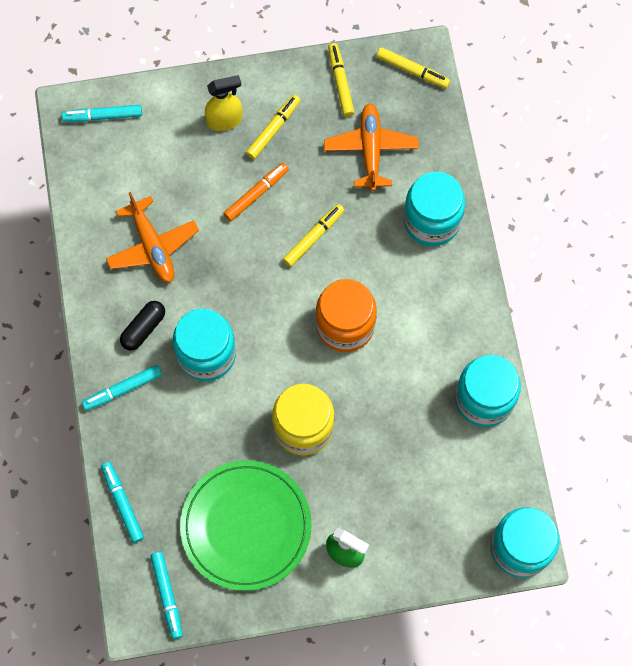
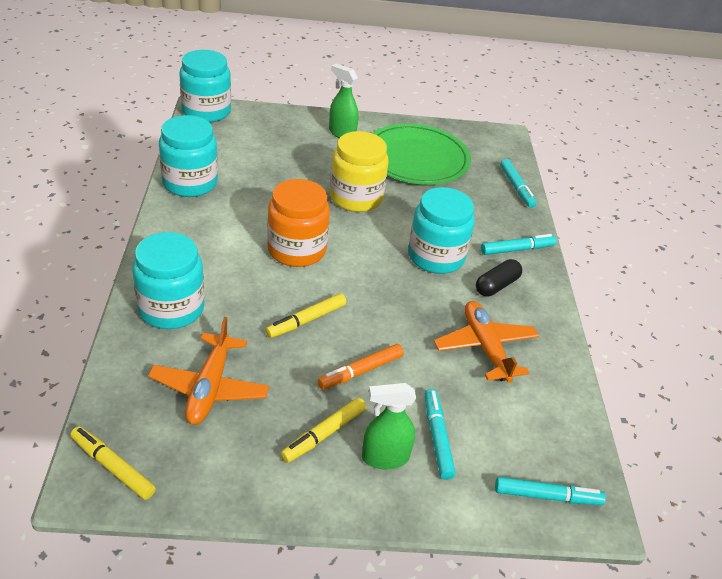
camera: 175 degrees left, 30 degrees down
turquoise marker [150,552,183,639] -> turquoise marker moved to [425,389,456,480]
yellow spray bottle [205,75,242,131] -> green spray bottle [362,383,416,469]
yellow marker [328,43,354,117] -> none

